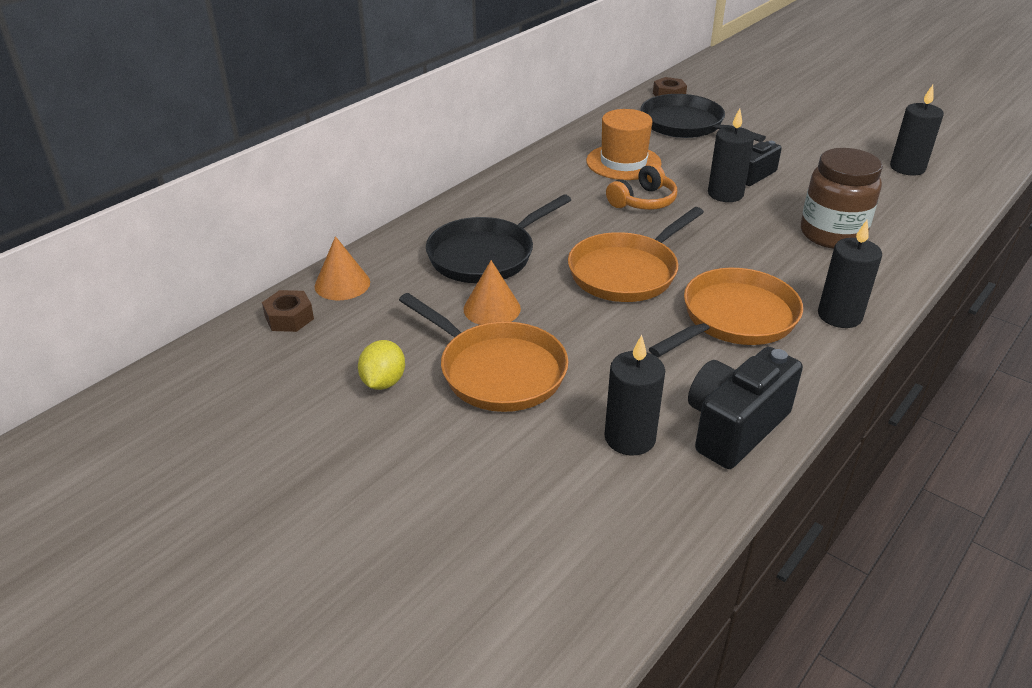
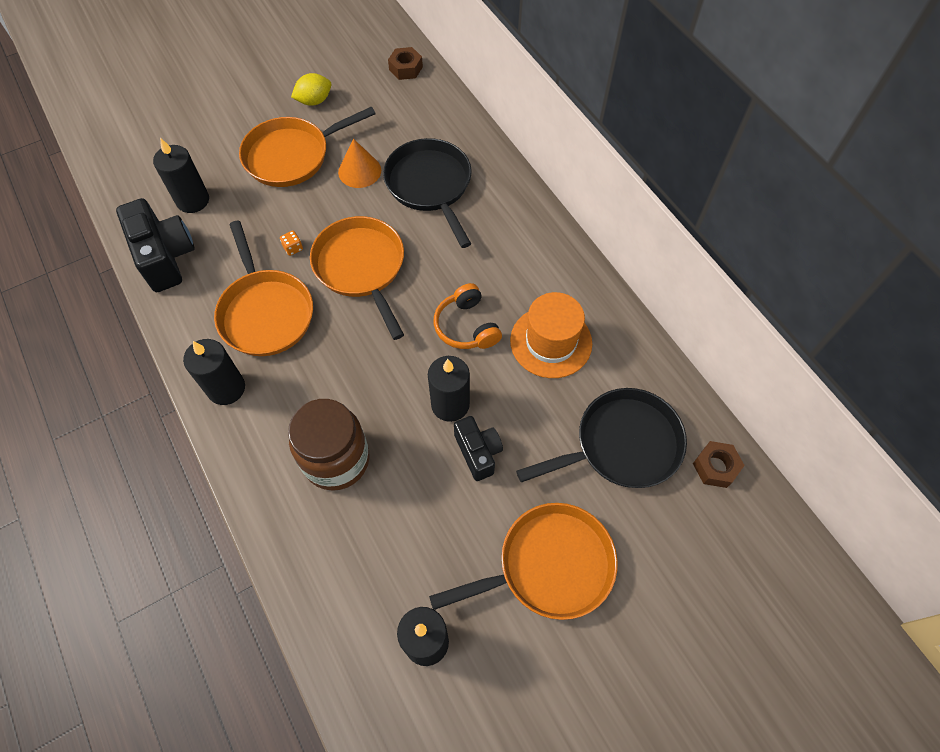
camera: 110 degrees right, 25 degrees up
orange cone [315,236,370,300] -> none
yellow lemon [358,340,405,390] -> yellow lemon turned 60 degrees counterclockwise [291,73,331,106]
none -> orange dice [280,231,303,256]
none -> orange pan [429,503,618,620]

